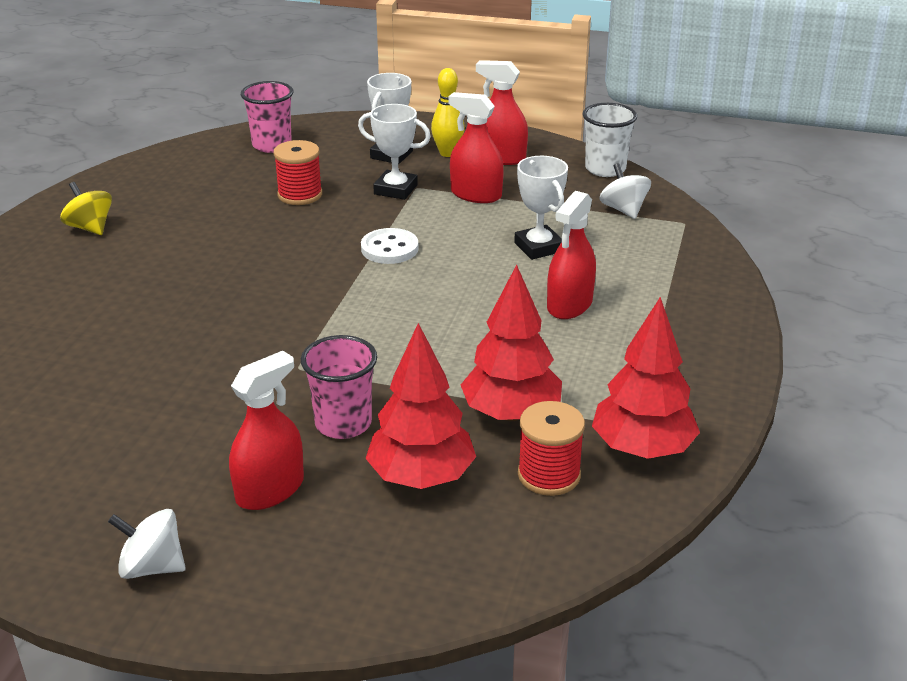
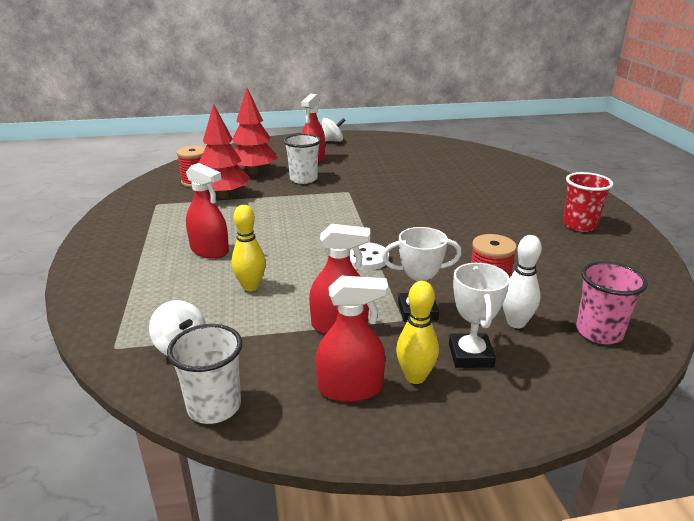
camera: 155 degrees right, 5 degrees down
yellow spinning top [60,182,112,235] -> red cup [563,172,613,232]
pink cup [301,335,377,439] -> white cup [284,134,321,184]
white trophy [514,156,568,260] -> yellow bowling pin [231,205,266,291]
red spray bottle [547,191,596,319] -> red spray bottle turned 120 degrees clockwise [186,163,229,259]
red tree [592,297,700,459] -> none
none -> white bowling pin [502,235,542,328]

